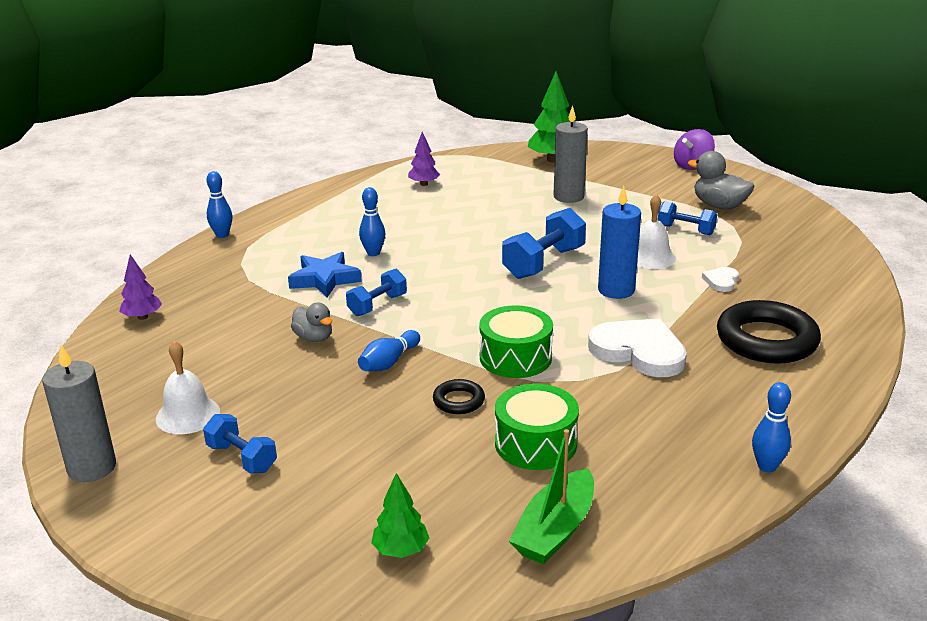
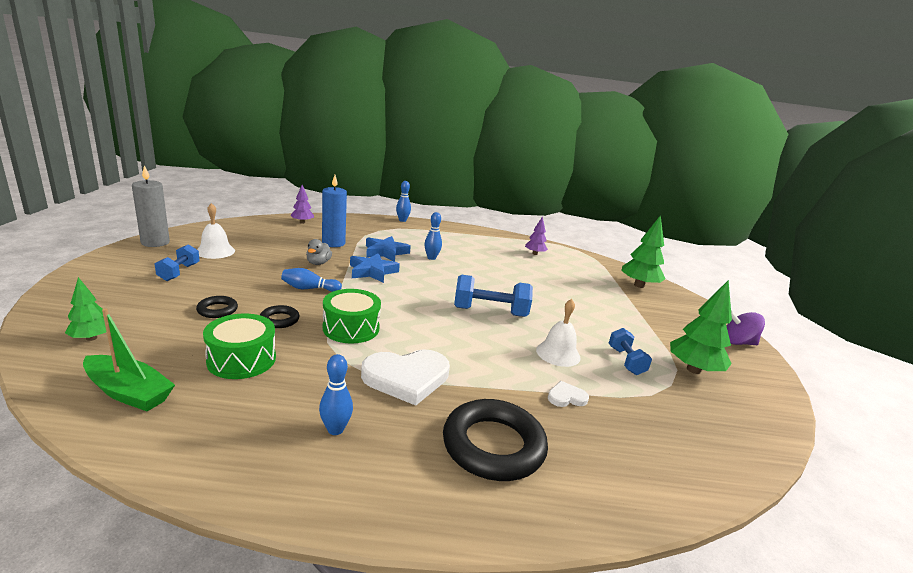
camera: 50 degrees right, 5 degrees down
blue dumbbell [346,269,407,316] -> blue star [350,253,400,283]
green boat [509,429,594,564] -> green boat turned 150 degrees counterclockwise [83,308,175,411]
grey candle [554,106,588,203] -> none
white heart [588,318,687,377] -> white heart turned 75 degrees clockwise [361,349,450,405]
blue candle [598,186,641,299] -> blue candle moved to [322,175,347,247]
grey duck [688,151,754,210] -> green tree [670,280,732,374]
blue bowling pin [752,382,791,472] -> blue bowling pin moved to [319,354,353,435]
none -> black ring [196,296,238,318]

